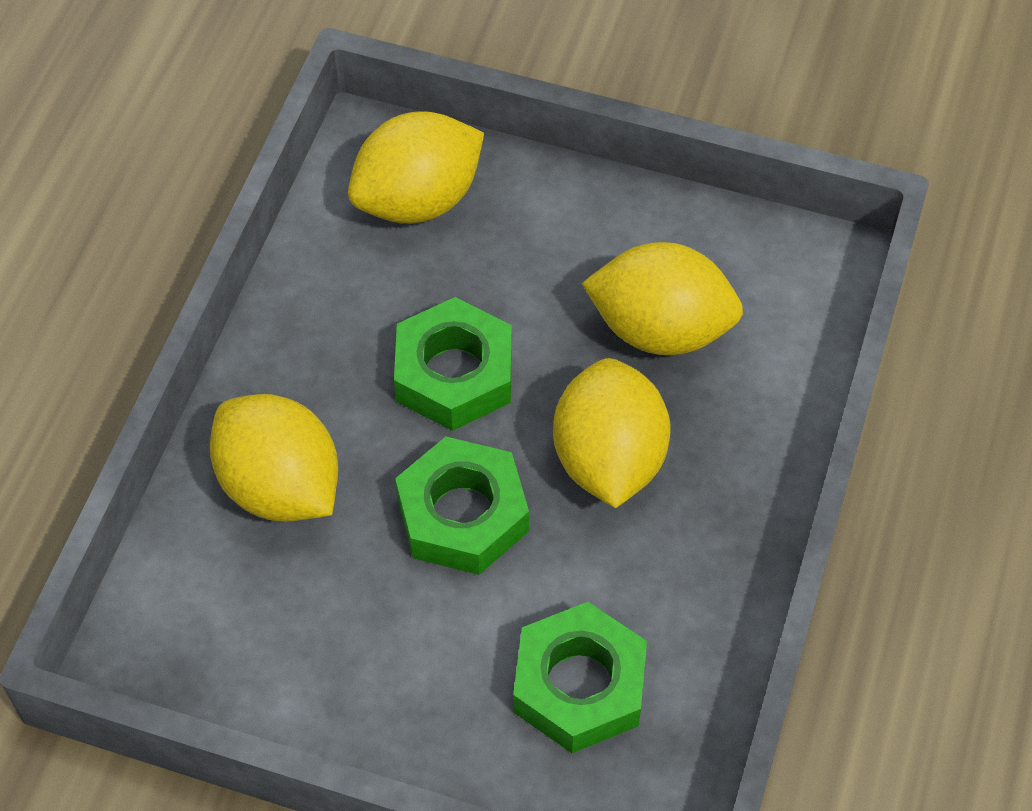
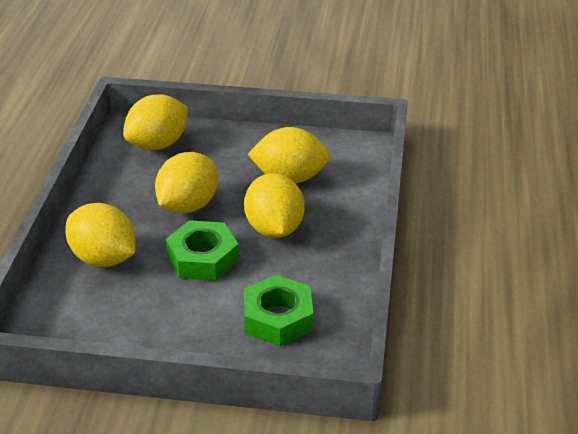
camera: 10 degrees left, 20 degrees down
green nut [394,297,512,431] -> yellow lemon [155,152,218,213]

